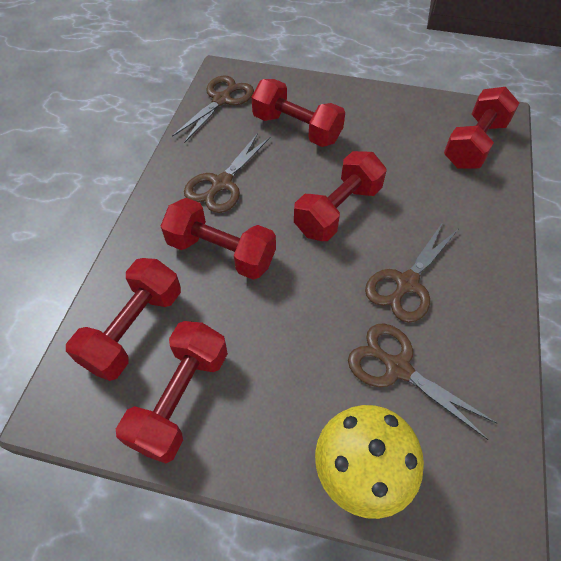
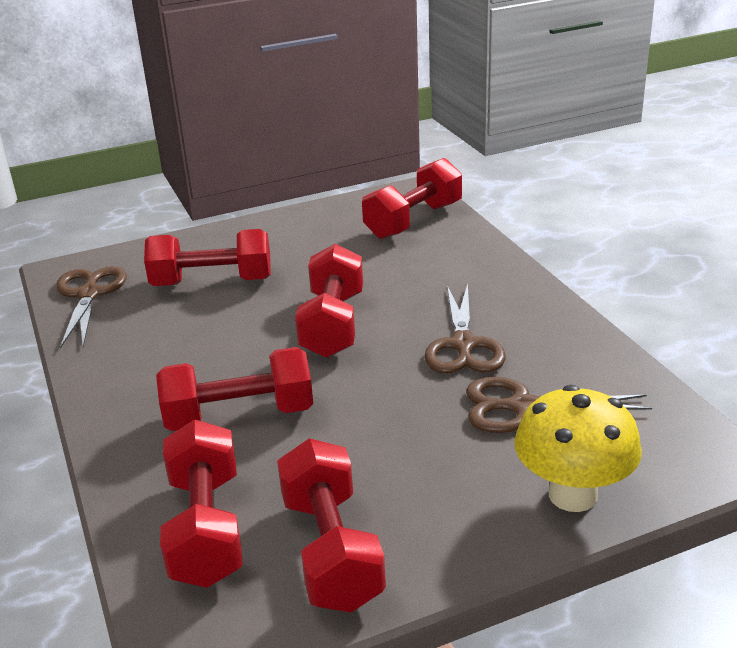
camera: 35 degrees left, 25 degrees down
brown scissors [184,133,271,213] -> none
red dumbbell [444,87,519,169] -> red dumbbell turned 45 degrees clockwise [362,158,462,239]

